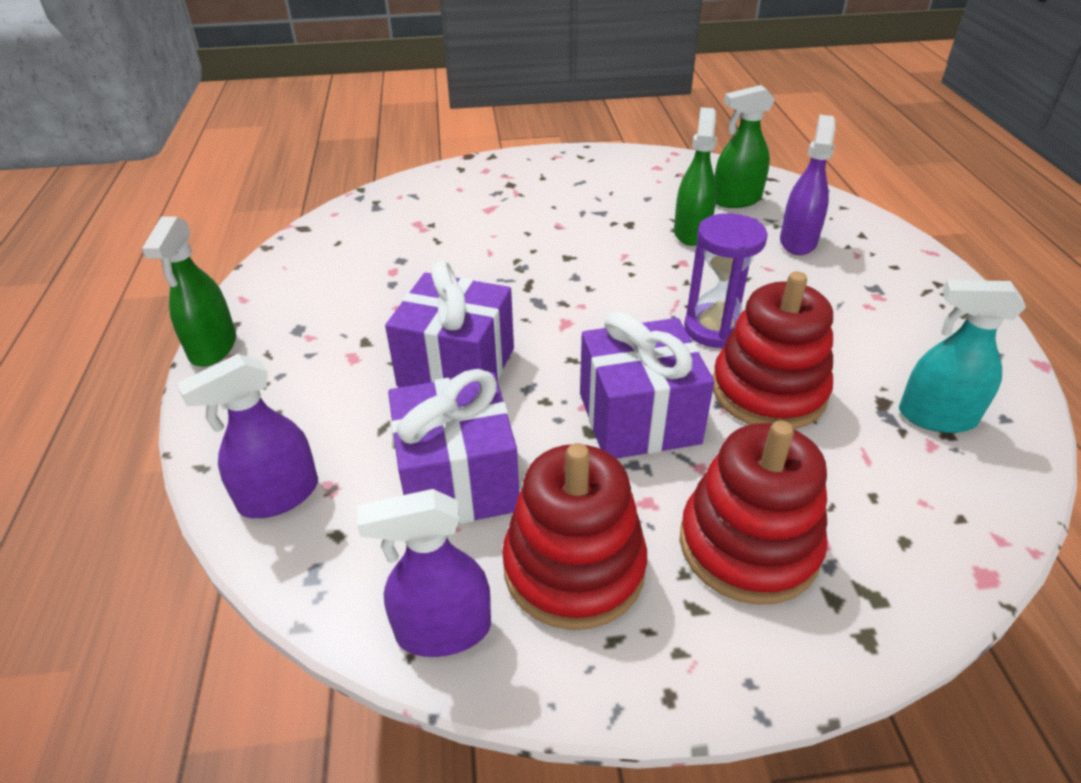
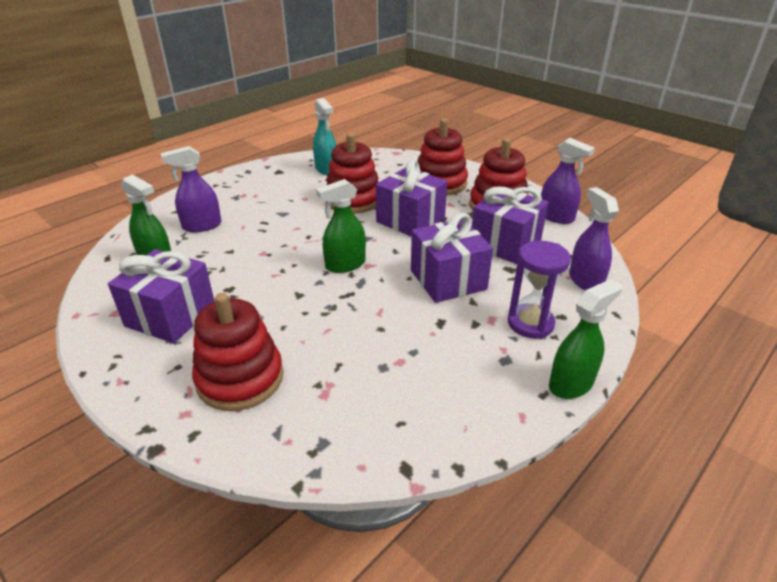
camera: 130 degrees left, 5 degrees down
purple spray bottle [176,354,318,518] -> purple spray bottle turned 120 degrees counterclockwise [569,187,619,291]
green spray bottle [674,107,717,246] -> green spray bottle moved to [316,179,366,273]
purple hourglass [684,213,768,349] -> purple hourglass moved to [508,241,571,339]
none -> purple gift [108,249,215,343]
none -> red stacking toy [192,293,284,411]

